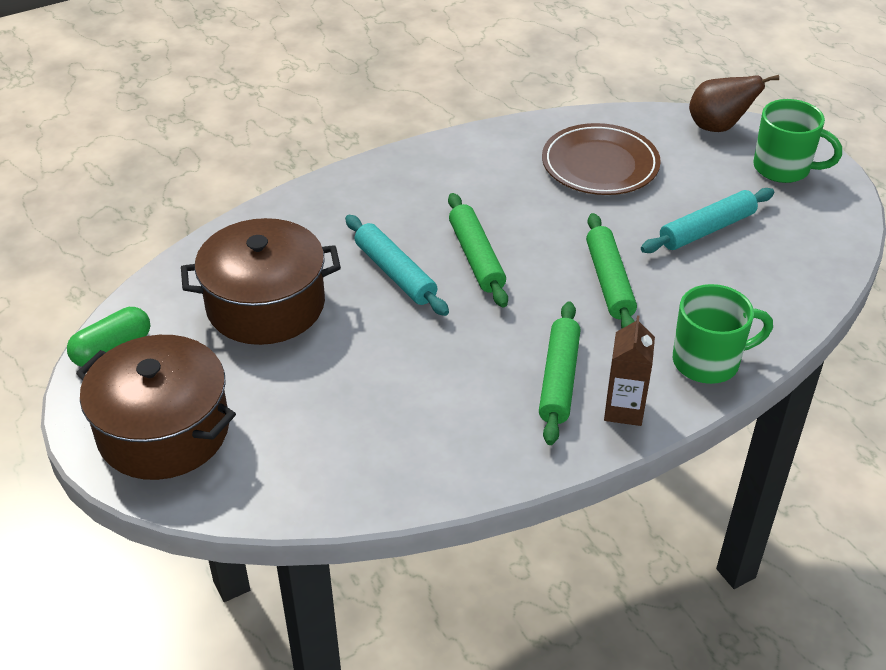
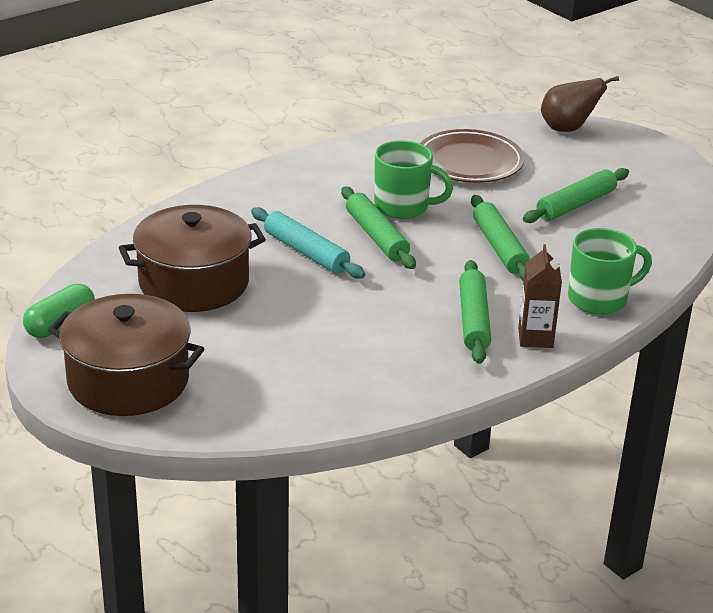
camera: 10 degrees left, 10 degrees down
turquoise rolling pin [641,188,774,253] -> green rolling pin [523,168,629,223]
green mug [753,99,842,183] -> green mug moved to [374,140,453,219]

